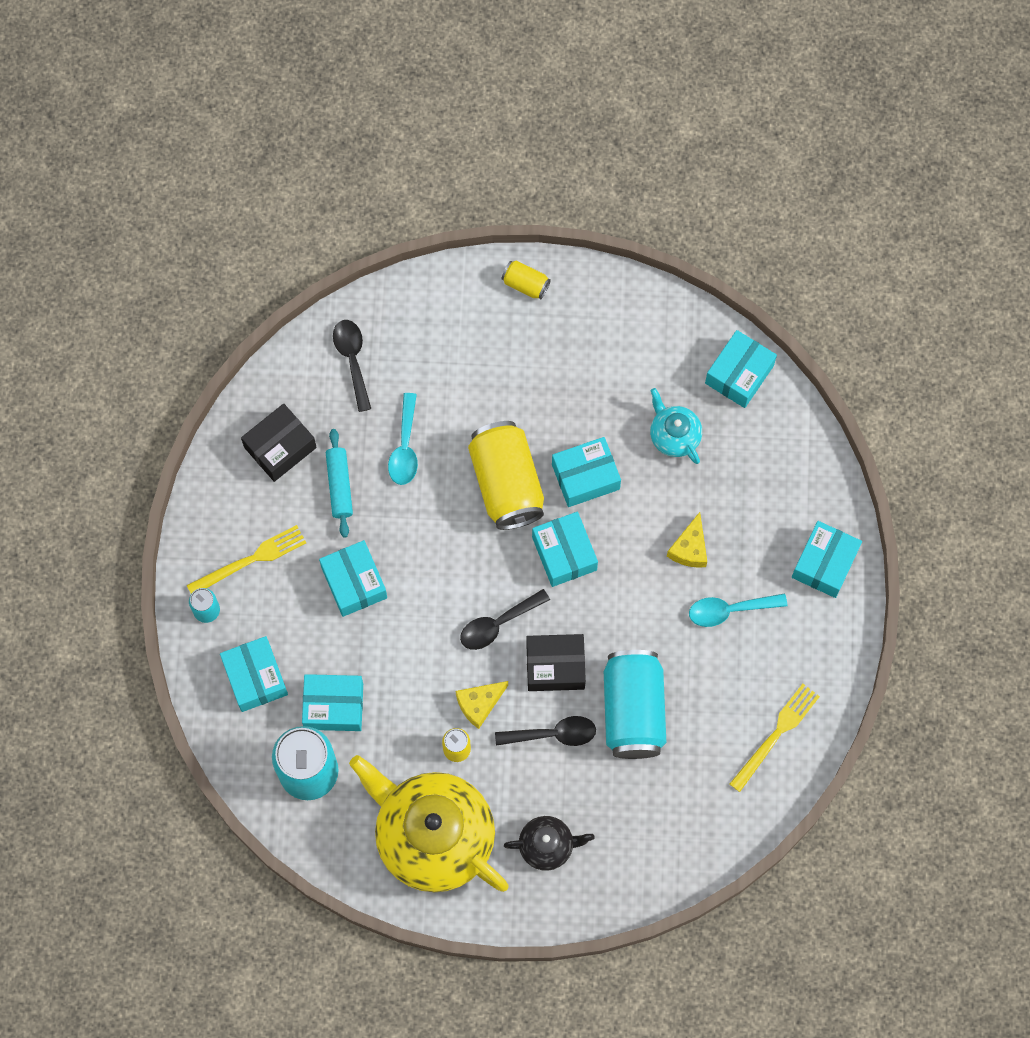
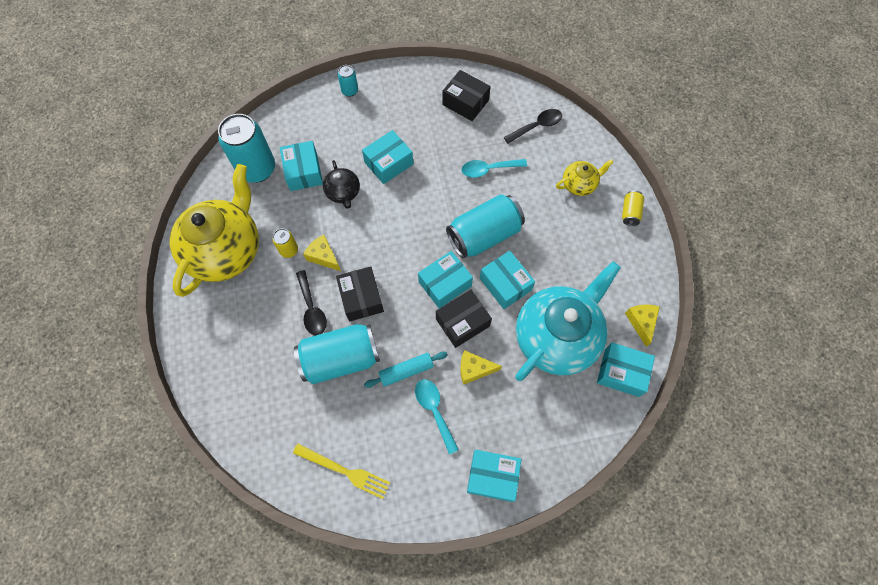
camera: 75 degrees right, 5 degrees down
yellow fork [187,525,306,594] -> none
turquoise box [220,636,288,712] -> none
turquoise rolling pin [326,429,353,538] -> turquoise rolling pin moved to [364,352,448,388]
black spoon [460,589,550,650] -> none
yellow can [468,421,544,530] -> turquoise can [446,194,525,258]
black teapot [504,816,595,871] -> black teapot moved to [323,160,360,209]
turquoise teapot [650,388,702,464] -> turquoise teapot [515,261,621,381], size x2.18
none -> black box [436,290,492,348]
none -> yellow teapot [556,159,614,196]
none -> yellow cheese [625,305,660,347]

